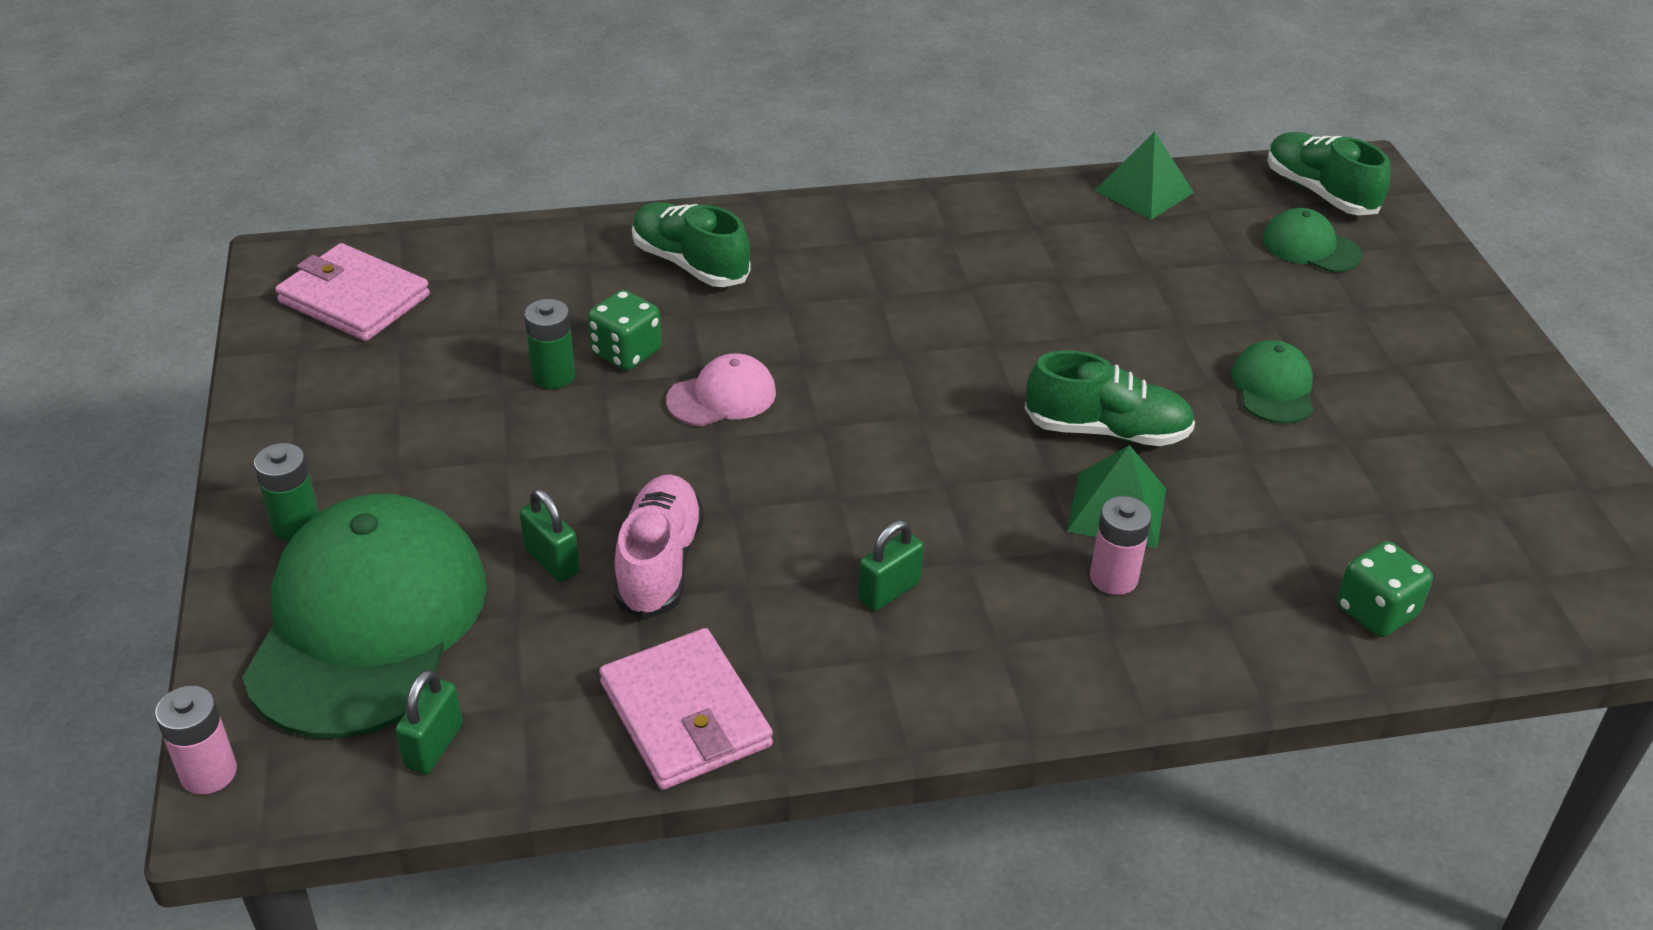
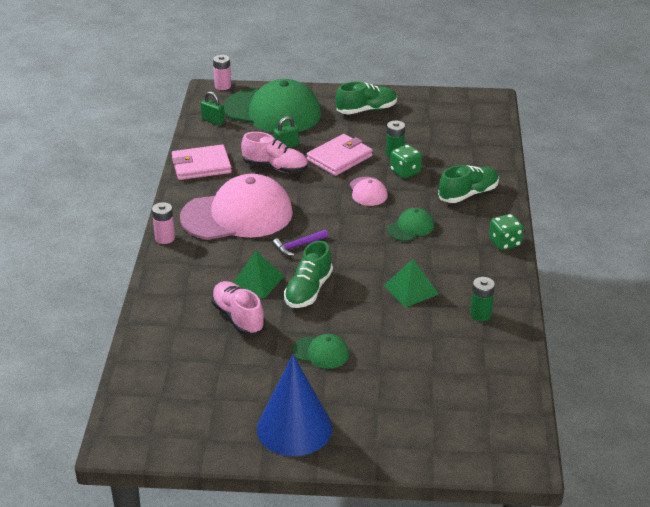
camera: 105 degrees right, 5 degrees down
green battery [254,443,319,541] -> green battery moved to [470,277,495,321]
pink wallet [275,243,430,341] -> pink wallet moved to [307,134,373,176]
green padlock [858,520,924,611] -> pink cap [180,174,293,240]
pink battery [1090,496,1152,595] -> pink battery moved to [152,202,175,244]
green pyramid [1094,132,1194,220] -> green pyramid moved to [383,259,439,307]
green cap [1263,208,1363,272] -> green cap moved to [387,208,434,241]
green shoe [1267,132,1390,215] -> green shoe moved to [336,82,397,114]
green dice [1337,541,1433,637] -> green dice moved to [489,214,524,250]
none -> pink shoe [211,281,265,335]
none -> blue cone [257,355,332,456]
none -> purple hammer [272,229,328,256]

